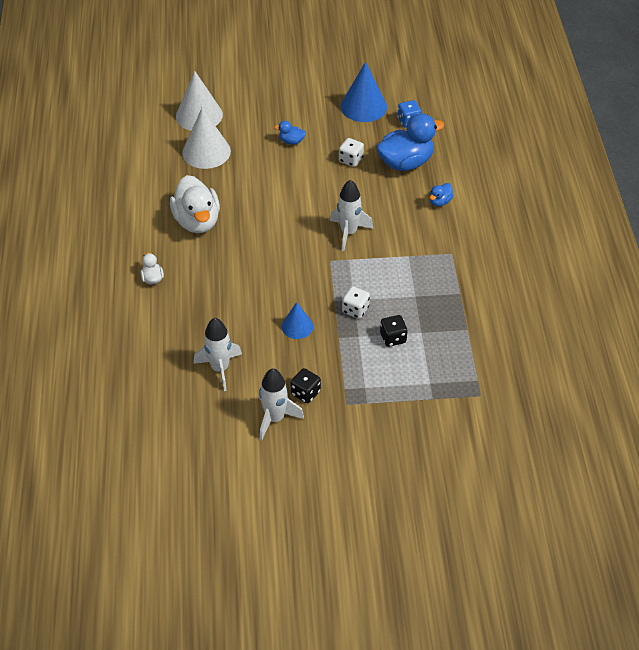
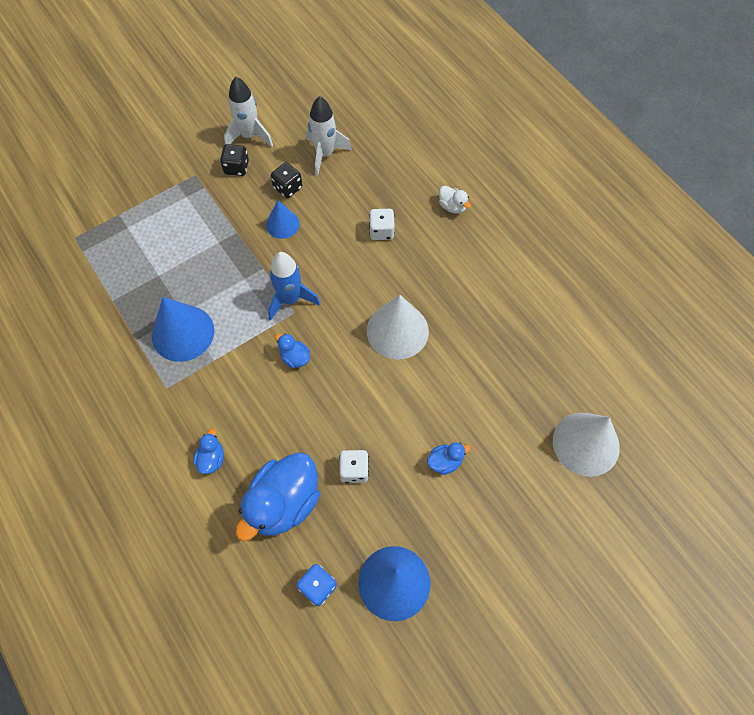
camera: 150 degrees right, 15 degrees up
white duck [170,175,220,233] -> none
white cone [182,108,231,169] -> white cone moved to [367,295,429,359]
white rocket [330,180,373,251] -> blue duck [275,333,310,368]
white dice [342,286,370,319] -> white dice moved to [369,209,395,240]
black dice [380,315,408,347] -> black dice moved to [271,162,302,198]
none -> blue cone [152,297,214,362]
none -> blue rocket [268,252,321,321]

